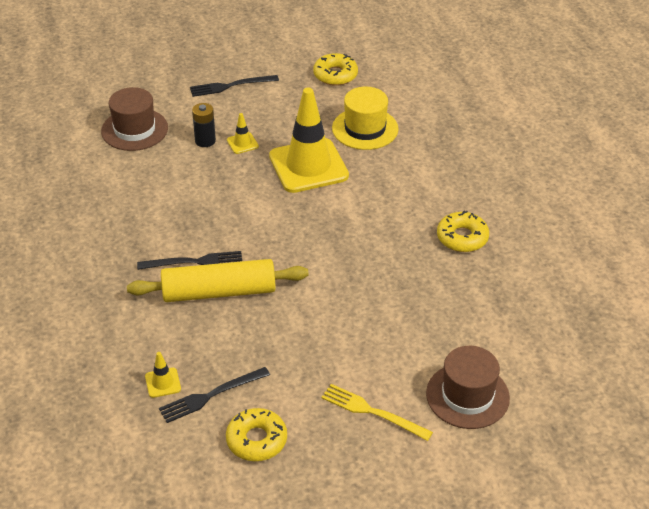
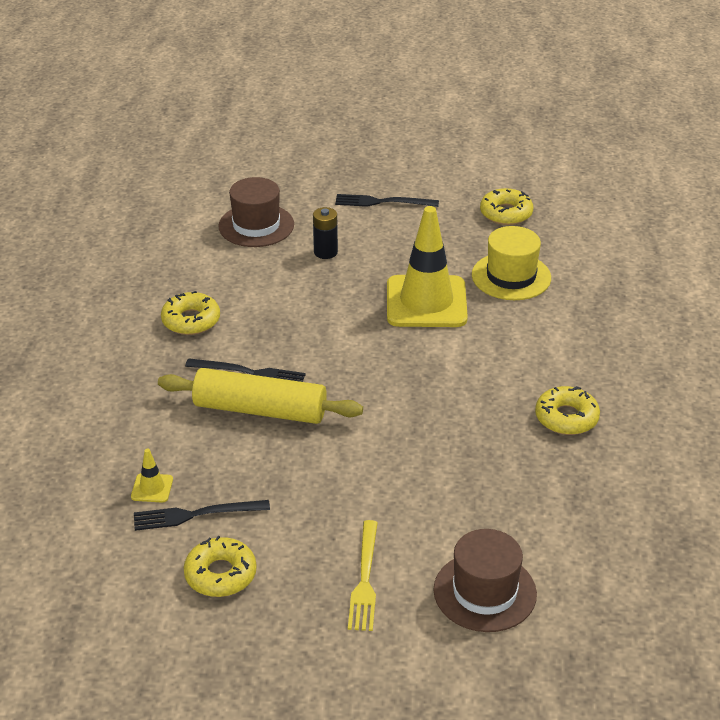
camera: 20 degrees right, 5 degrees down
yellow traffic cone [227,113,259,154] -> none
yellow fork [321,384,433,441] -> yellow fork turned 135 degrees counterclockwise [348,520,378,631]
none -> yellow donut [161,291,220,335]

